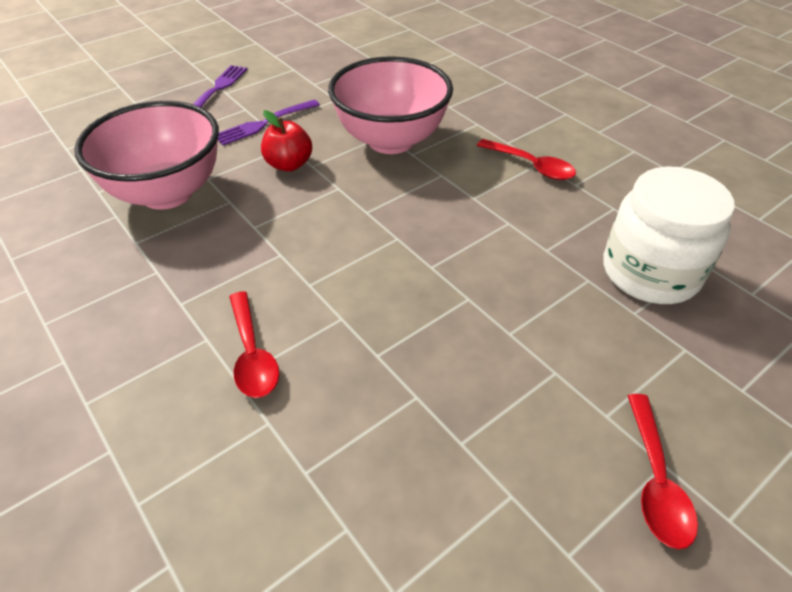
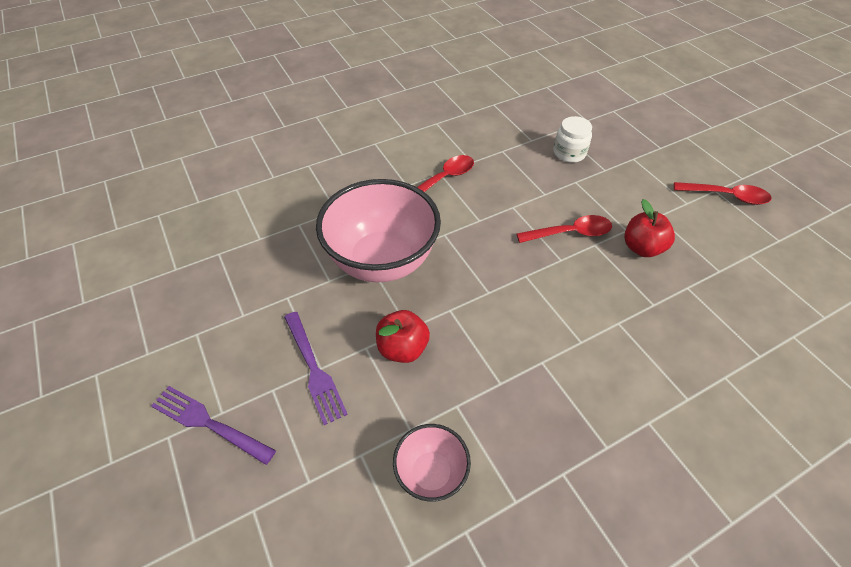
camera: 80 degrees left, 5 degrees up
pink bowl [75,101,219,210] -> pink bowl [393,424,471,502], size x0.49
red spoon [229,291,279,398] -> red spoon moved to [517,215,612,243]
white jar [603,166,735,304] -> white jar [554,116,592,163], size x0.52
none -> red apple [624,199,675,257]

